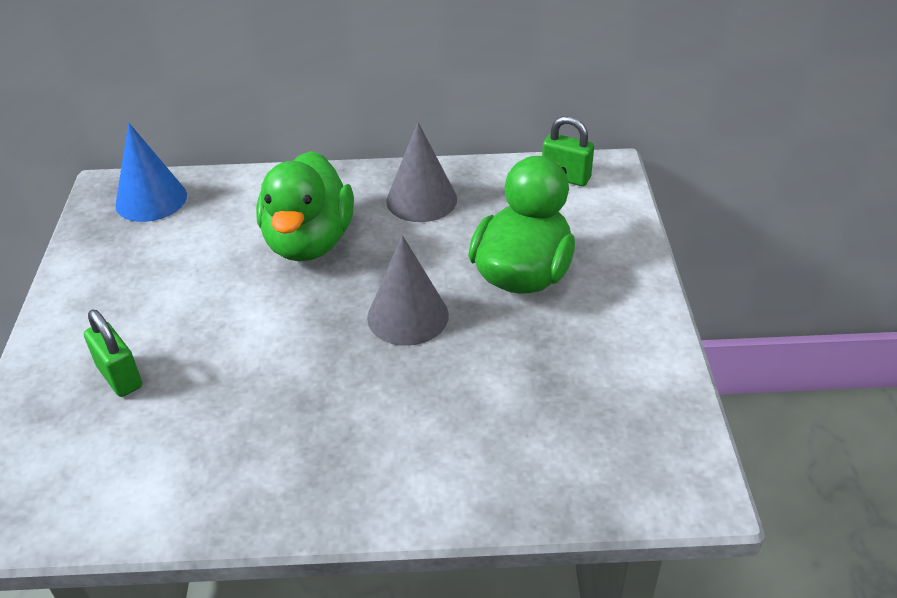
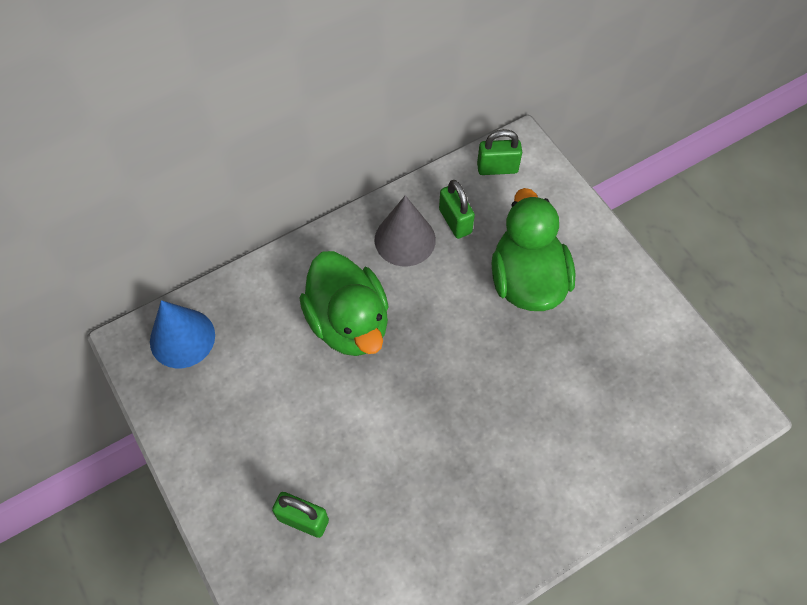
camera: 30 degrees left, 20 degrees up
grey cone [367,235,449,346] -> none
none -> green padlock [439,180,475,239]

